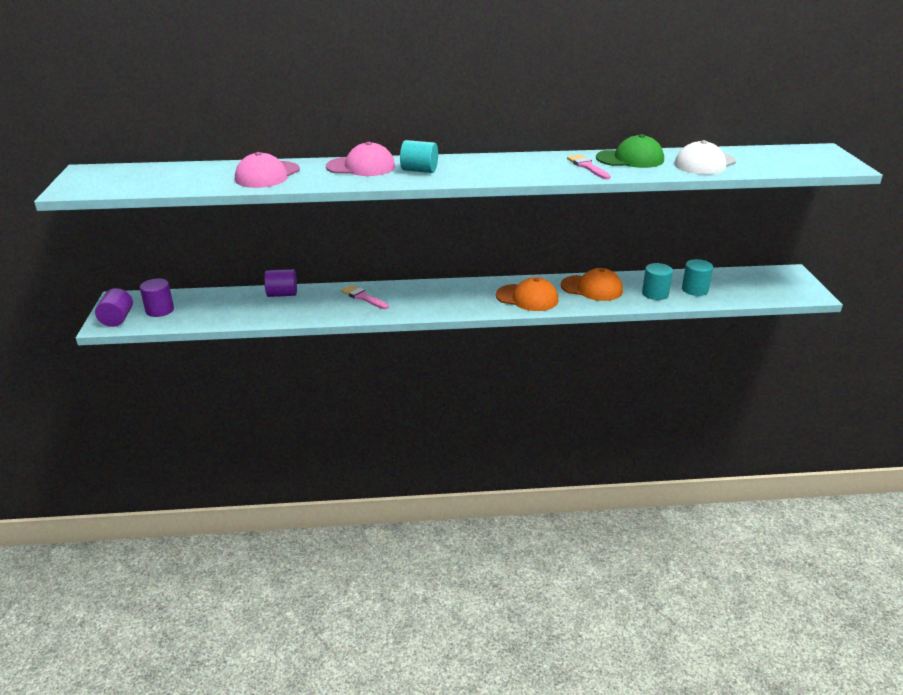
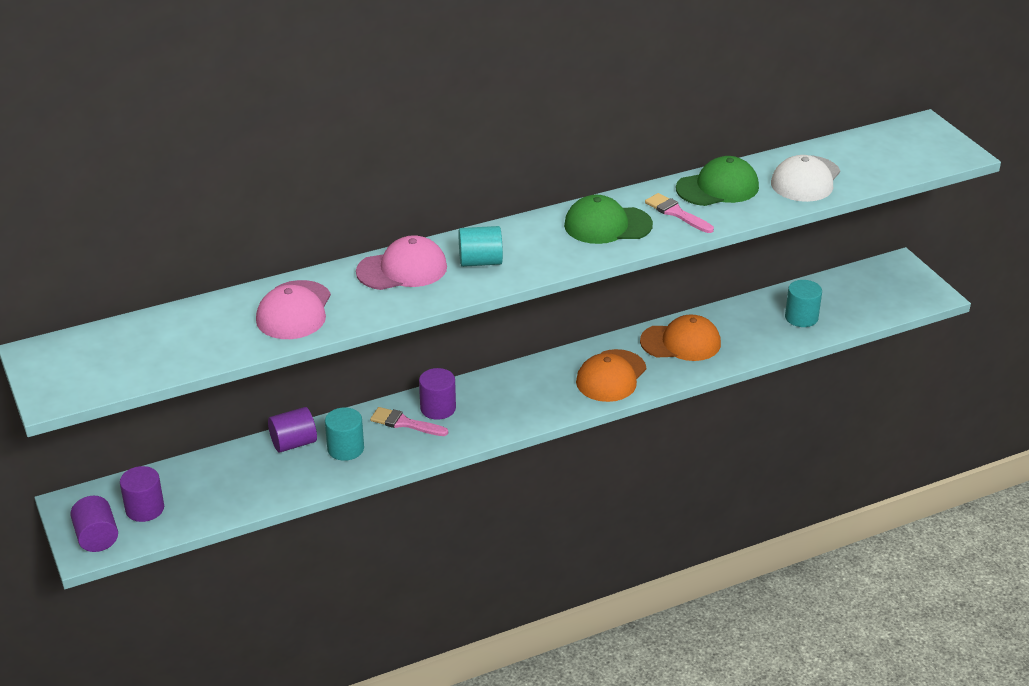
camera: 20 degrees left, 5 degrees up
orange cap [496,277,559,311] -> orange cap turned 120 degrees clockwise [576,349,646,402]
turquoise cylinder [642,263,673,300] -> turquoise cylinder moved to [325,407,364,461]
none -> purple cylinder [419,368,456,420]
none -> green cap [564,195,653,244]

